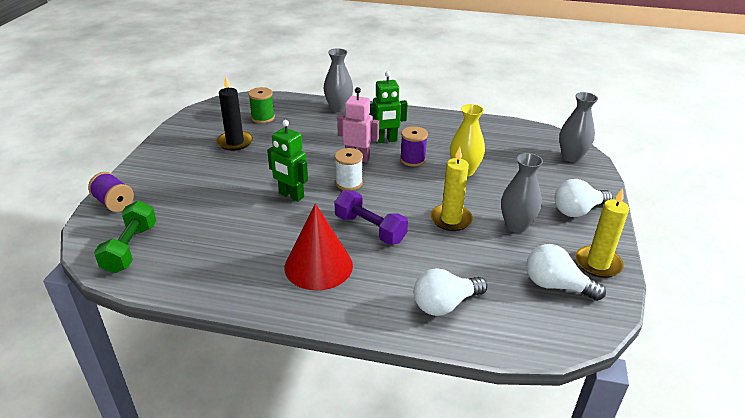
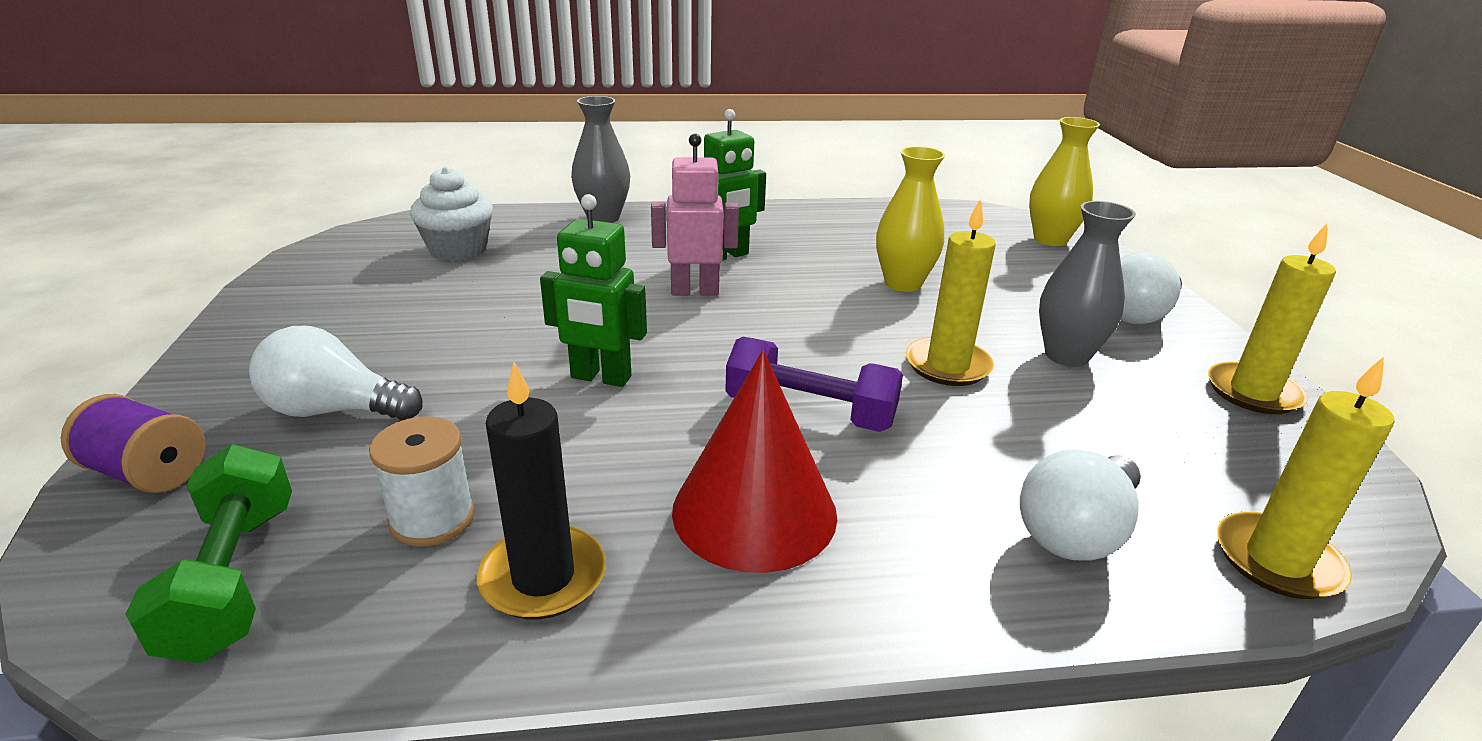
camera: 20 degrees left, 5 degrees down
black candle [217,77,253,151] -> black candle moved to [477,362,606,619]
green spool [248,87,275,123] -> white cupcake [410,166,493,261]
white spool [335,148,363,191] -> white spool moved to [369,416,475,547]
purple spool [400,126,428,167] -> none
white light bulb [526,244,606,301] -> white light bulb moved to [249,326,423,421]
grey vase [559,92,598,163] -> yellow vase [1029,117,1100,246]
none -> yellow candle [1217,357,1394,599]

